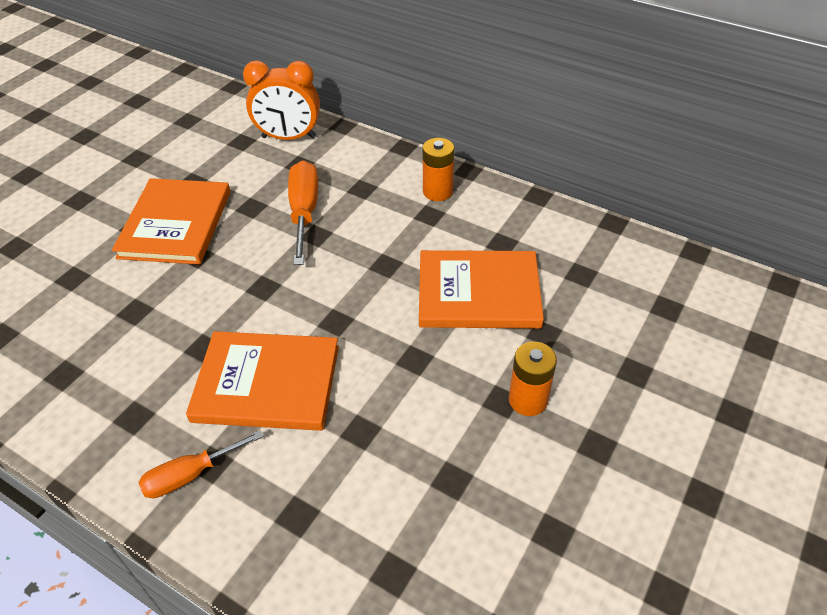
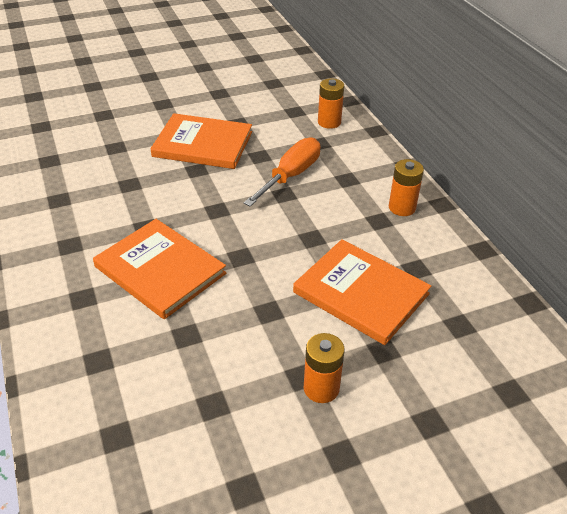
camera: 35 degrees right, 5 degrees down
orange book [112,178,230,265] -> orange book turned 60 degrees clockwise [150,113,252,169]
orange screwdriver [139,430,264,498] -> none
orange clock [243,60,320,140] -> orange battery [318,78,344,129]

